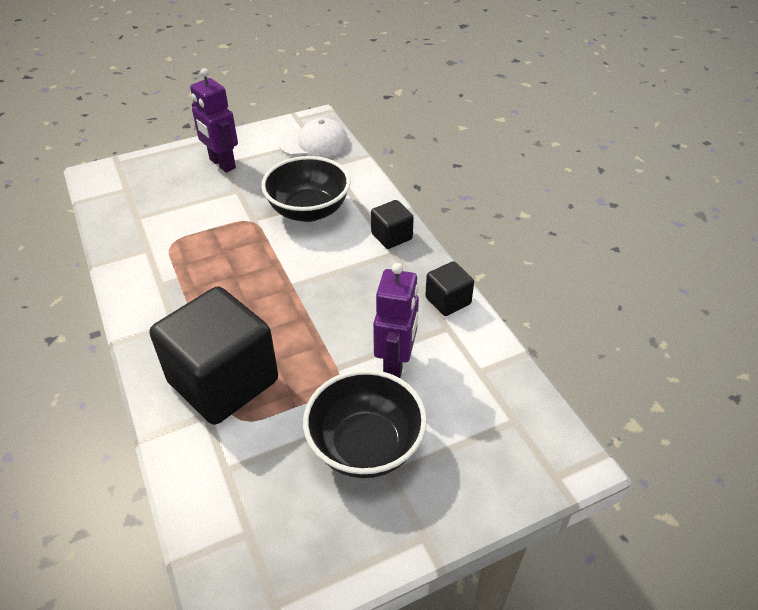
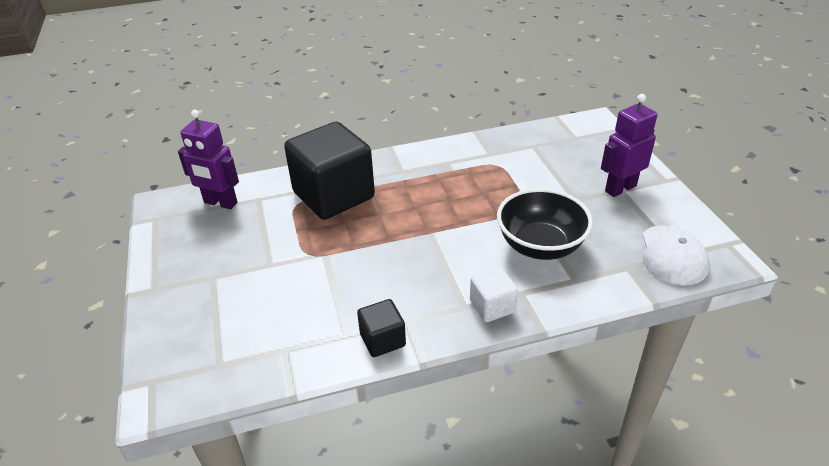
camera: 100 degrees right, 5 degrees down
black bowl [303,370,427,478] -> none
black cube [371,200,414,249] -> white cube [470,267,518,322]
purple robot [373,263,419,378] -> purple robot moved to [178,110,239,209]

